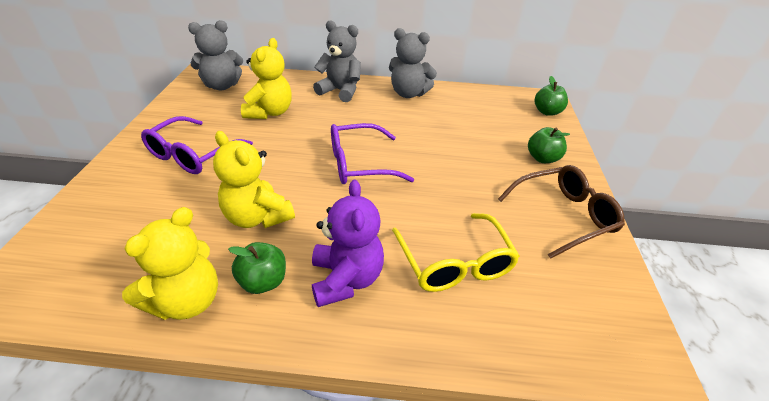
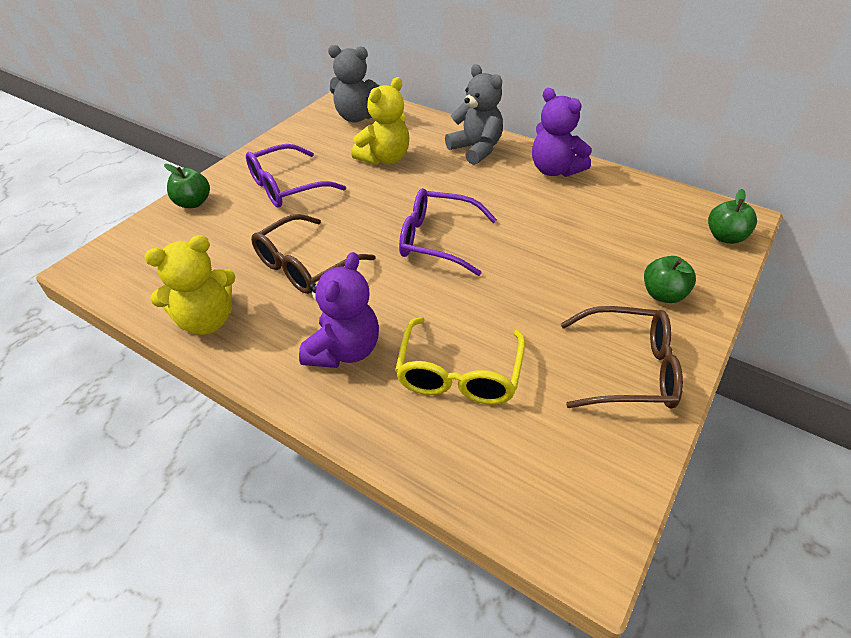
camera: 30 degrees right, 5 degrees up
yellow teddy bear [213,131,295,228] -> brown glasses [251,214,376,294]
green apple [228,242,286,294] -> green apple moved to [164,164,210,208]
grey teddy bear [389,28,437,98] -> purple teddy bear [532,88,592,177]

